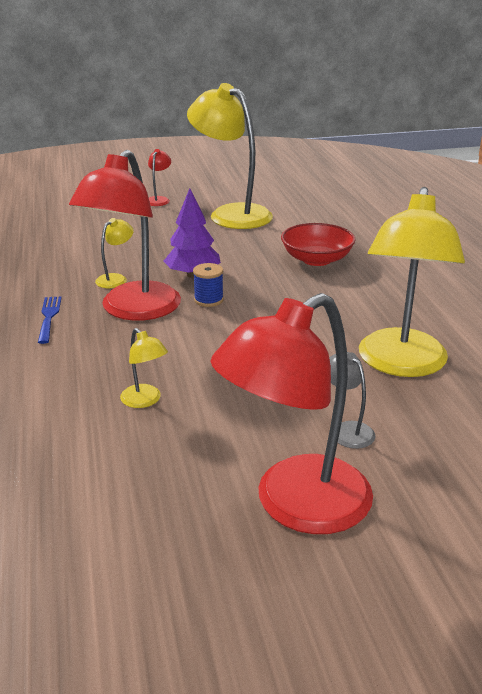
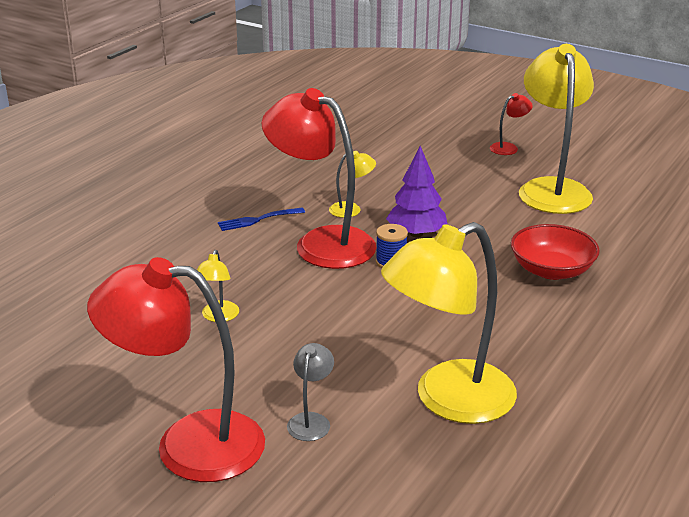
camera: 45 degrees right, 0 degrees up
blue fork [38,296,62,344] -> blue fork turned 150 degrees counterclockwise [218,208,305,231]
red lamp [69,150,181,321] -> red lamp turned 60 degrees clockwise [262,88,377,269]

